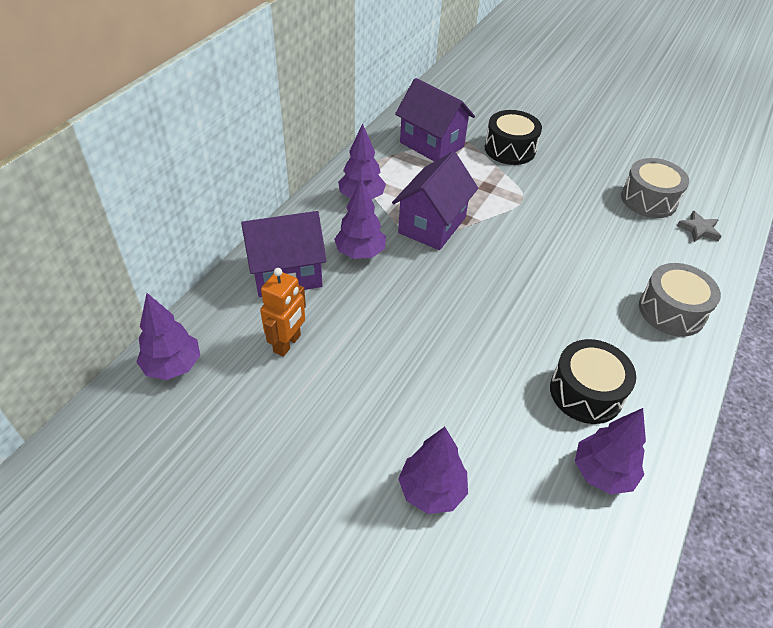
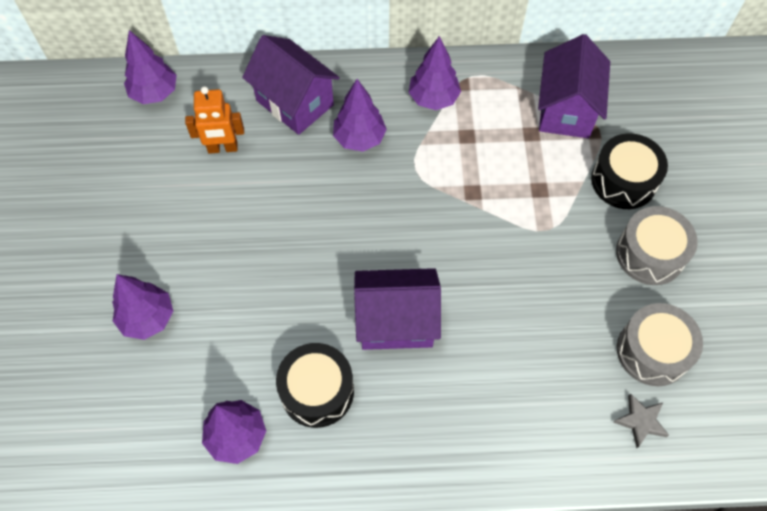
camera: 60 degrees right, 15 degrees up
purple house [392,151,478,250] -> purple house moved to [354,268,441,350]
grey drum [639,263,721,337] -> grey drum moved to [616,206,698,285]

